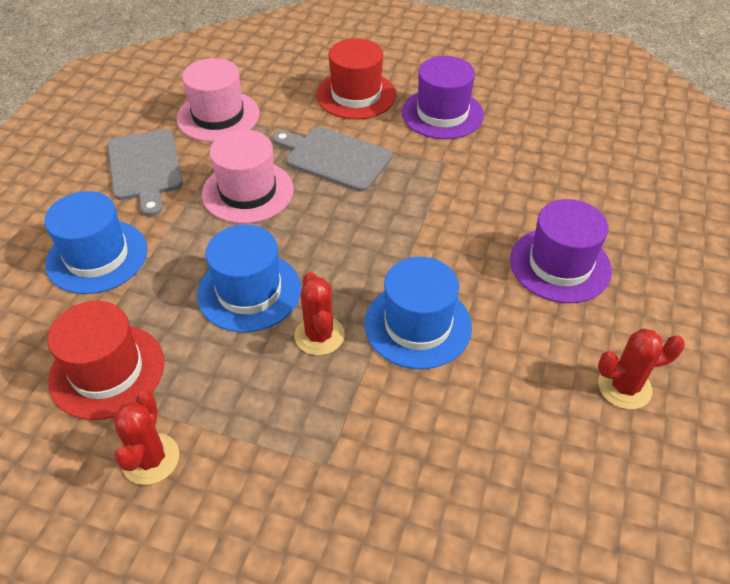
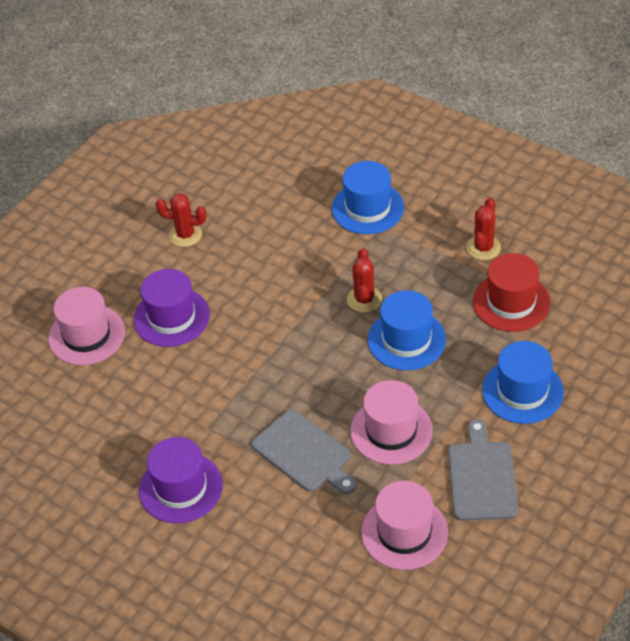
camera: 160 degrees left, 0 degrees up
red hat [316,38,396,119] -> none
blue hat [364,257,472,369] -> blue hat moved to [332,161,404,234]
none -> pink hat [48,287,125,365]

